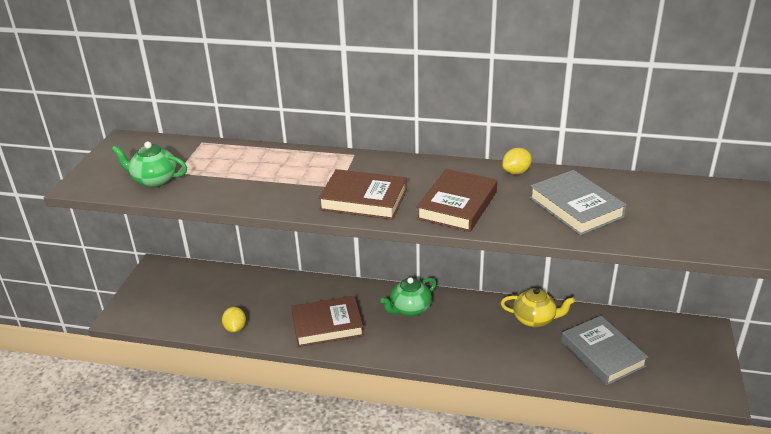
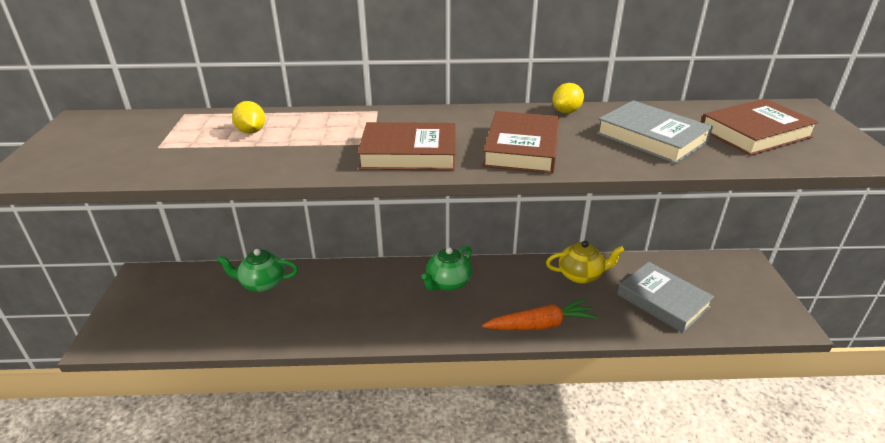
camera: 15 degrees left, 0 degrees up
green teapot [111,142,187,187] -> green teapot moved to [217,249,298,292]
yellow lemon [222,307,246,333] -> yellow lemon moved to [232,101,265,134]
brown book [291,296,364,347] -> brown book moved to [701,99,819,156]
none -> orange carrot [482,299,598,330]

